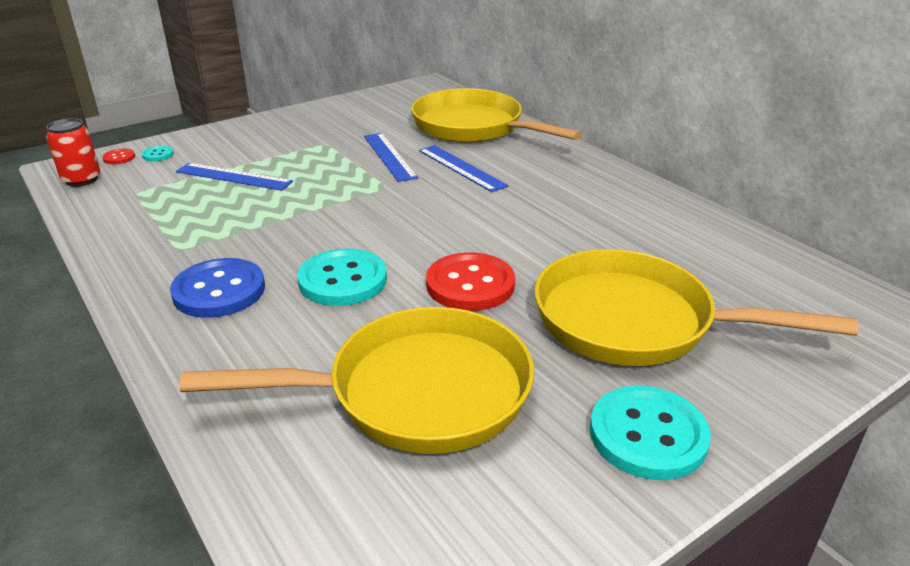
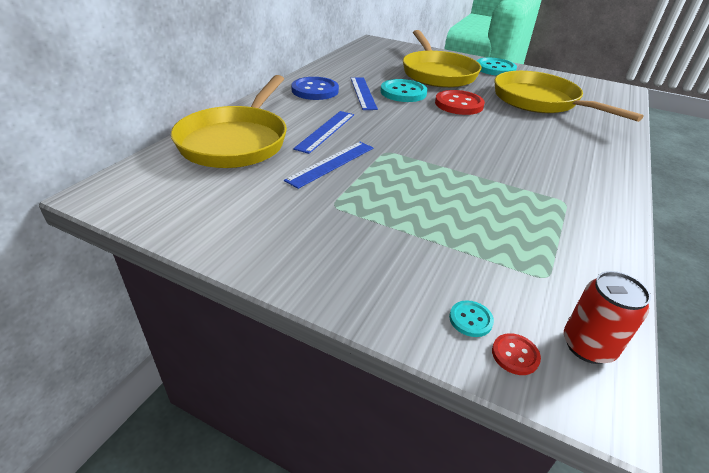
camera: 120 degrees left, 5 degrees up
blue button [170,258,265,318] -> blue button moved to [291,77,339,100]
blue ruler [176,163,293,191] -> blue ruler moved to [351,77,378,110]
turquoise button [297,248,387,306] -> turquoise button moved to [381,79,427,102]

